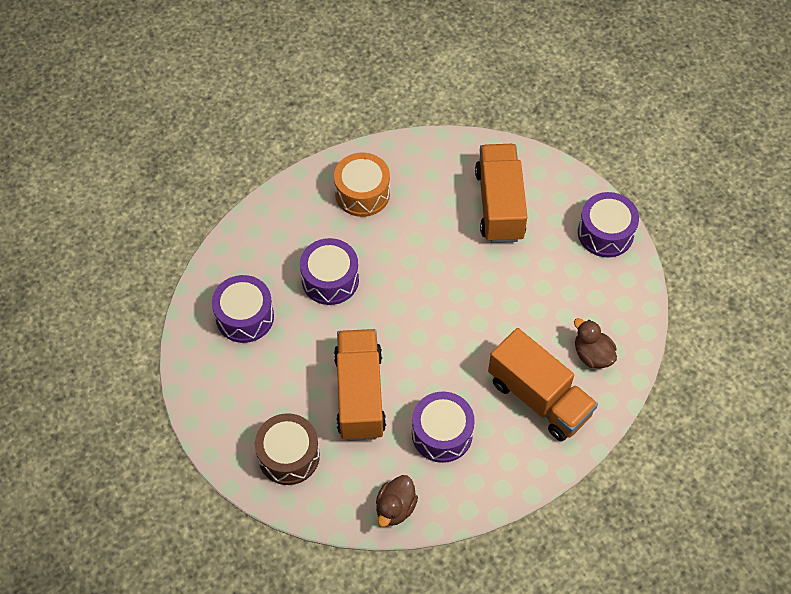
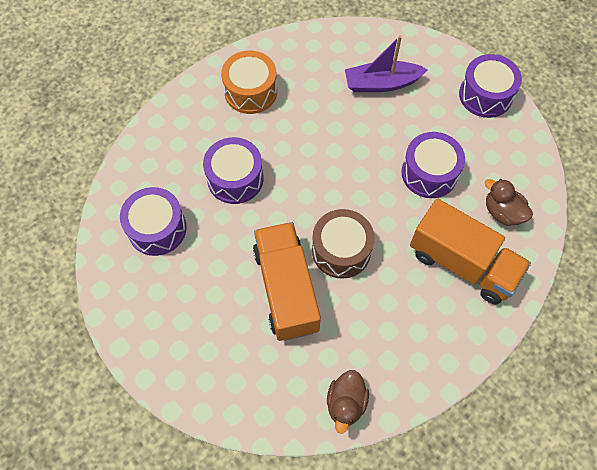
camera: 10 degrees left, 5 degrees up
brown drum [255,413,320,485] -> brown drum moved to [312,209,375,279]
purple drum [412,392,475,463] -> purple drum moved to [401,132,465,198]
orange truck [475,144,527,243] -> purple boat [345,35,428,92]

